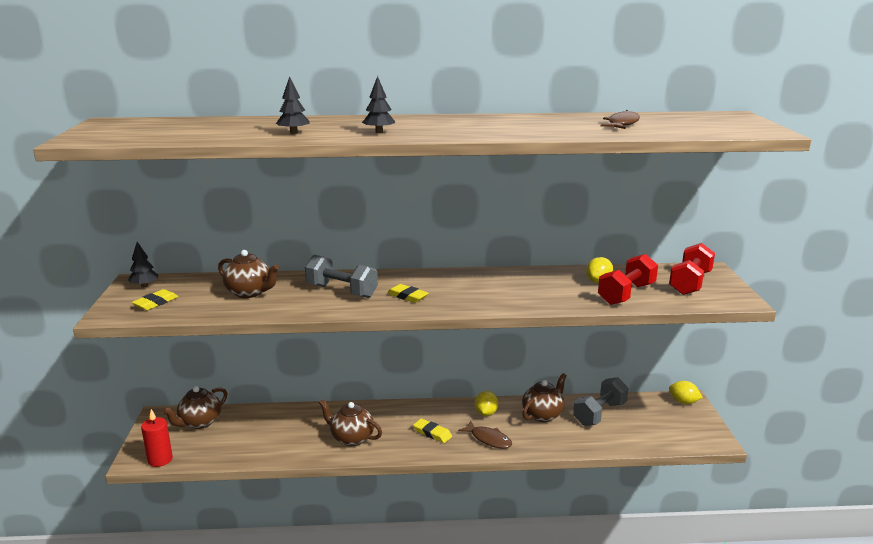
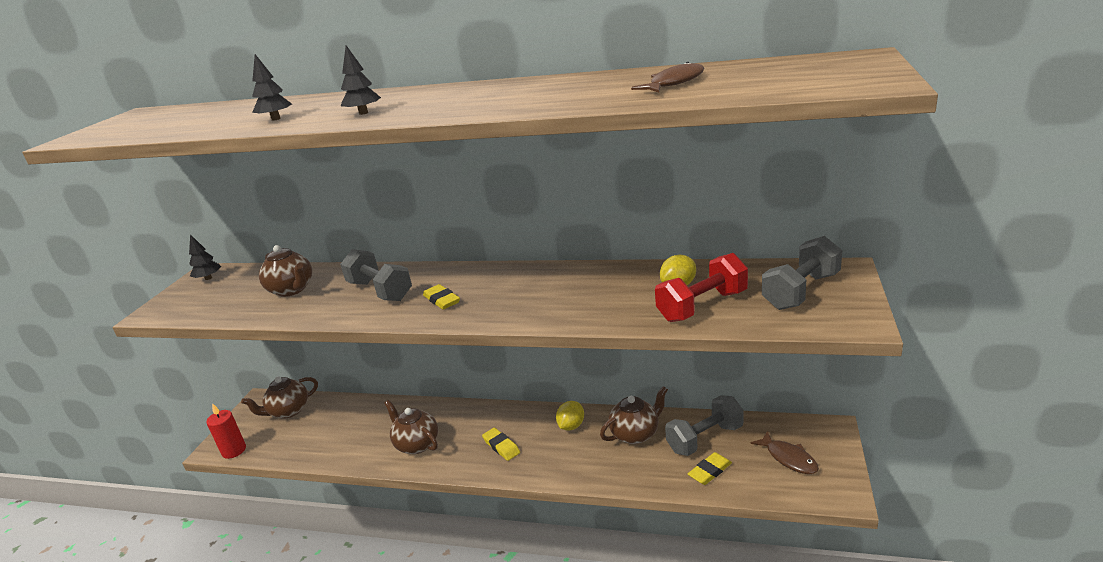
camera: 20 degrees right, 5 degrees up
yellow eraser [131,289,178,310] -> yellow eraser moved to [688,452,732,485]
brown fish [458,421,512,449] -> brown fish moved to [751,431,819,474]
red dumbbell [669,243,715,295] -> grey dumbbell [762,236,842,310]
yellow lemon [669,381,703,404] -> none

